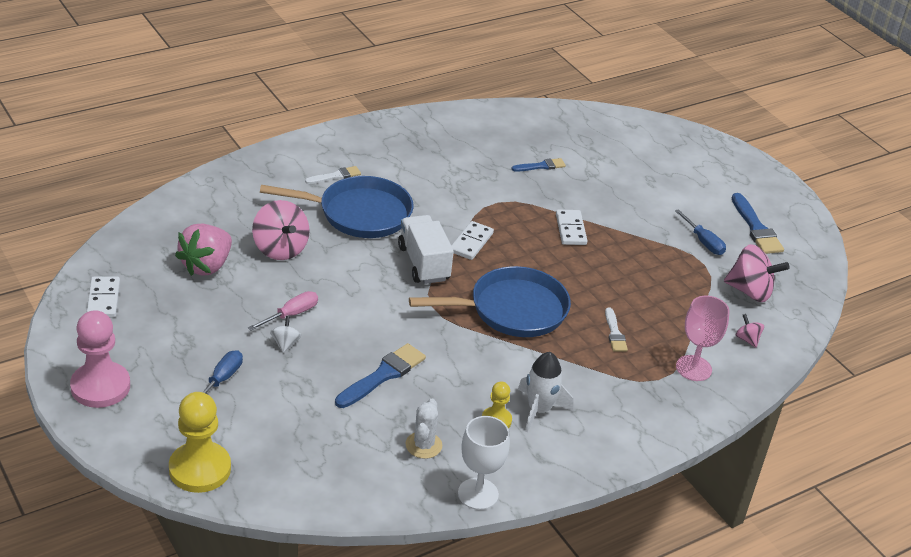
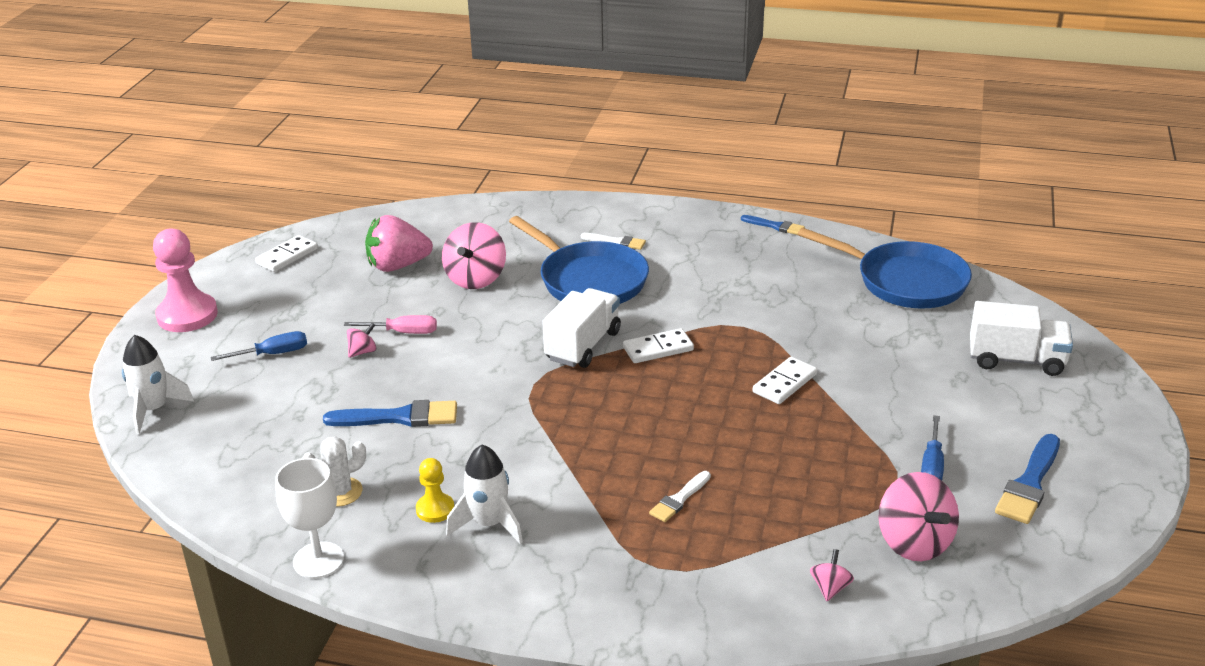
camera: 50 degrees right, 5 degrees down
yellow pawn [169,392,231,493] -> white rocket [122,335,194,435]
white spinning top [270,316,301,353] -> pink spinning top [347,323,376,358]
blue pan [409,266,571,337] -> blue pan moved to [798,228,972,309]
blue brush [512,158,566,172] -> blue brush moved to [741,215,805,235]
pink goblet [676,296,730,381] -> none
none -> white truck [970,301,1073,376]

